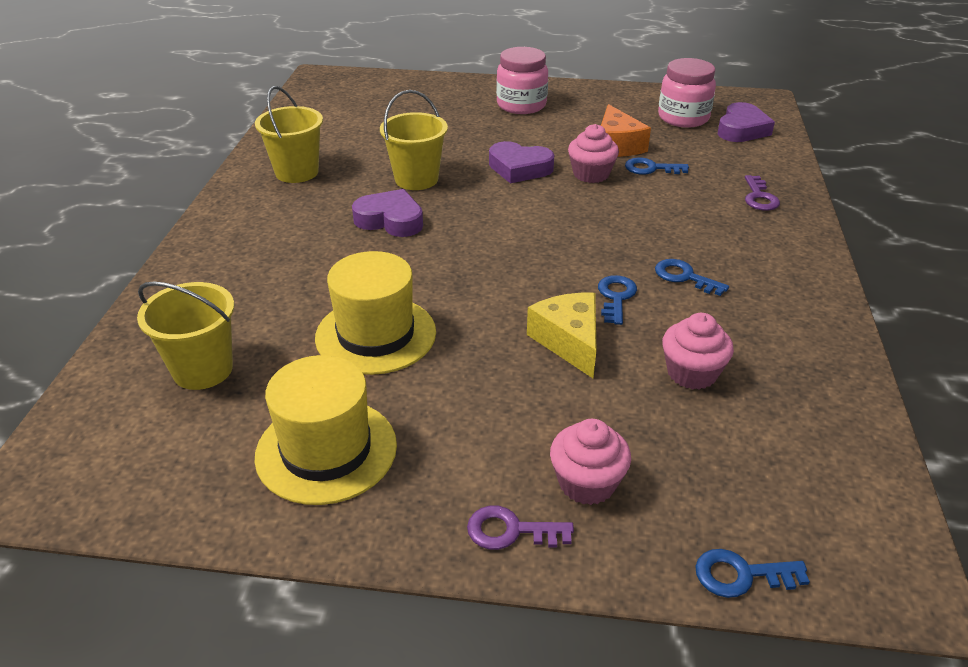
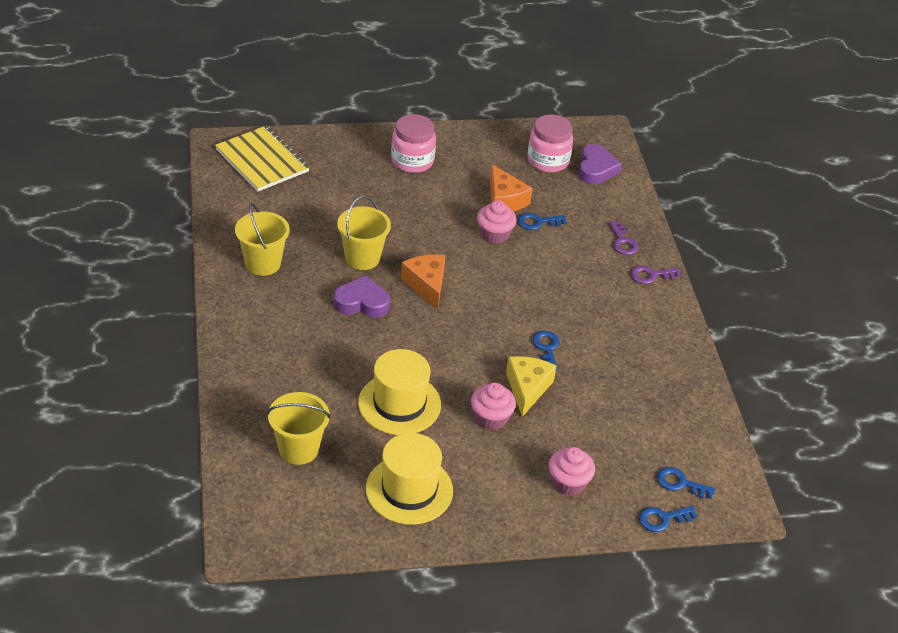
camera: 20 degrees left, 5 degrees up
purple key [467,506,574,550] -> purple key moved to [631,266,681,284]
purple heart [489,141,554,184] -> none
yellow cheese [527,293,597,378] -> yellow cheese turned 45 degrees clockwise [506,356,556,417]
blue key [655,259,729,296] -> blue key moved to [657,467,716,499]
pink cupcake [662,313,734,389] -> pink cupcake moved to [471,383,516,430]
none -> yellow notebook [215,126,310,191]
none -> orange cheese [401,255,446,310]

